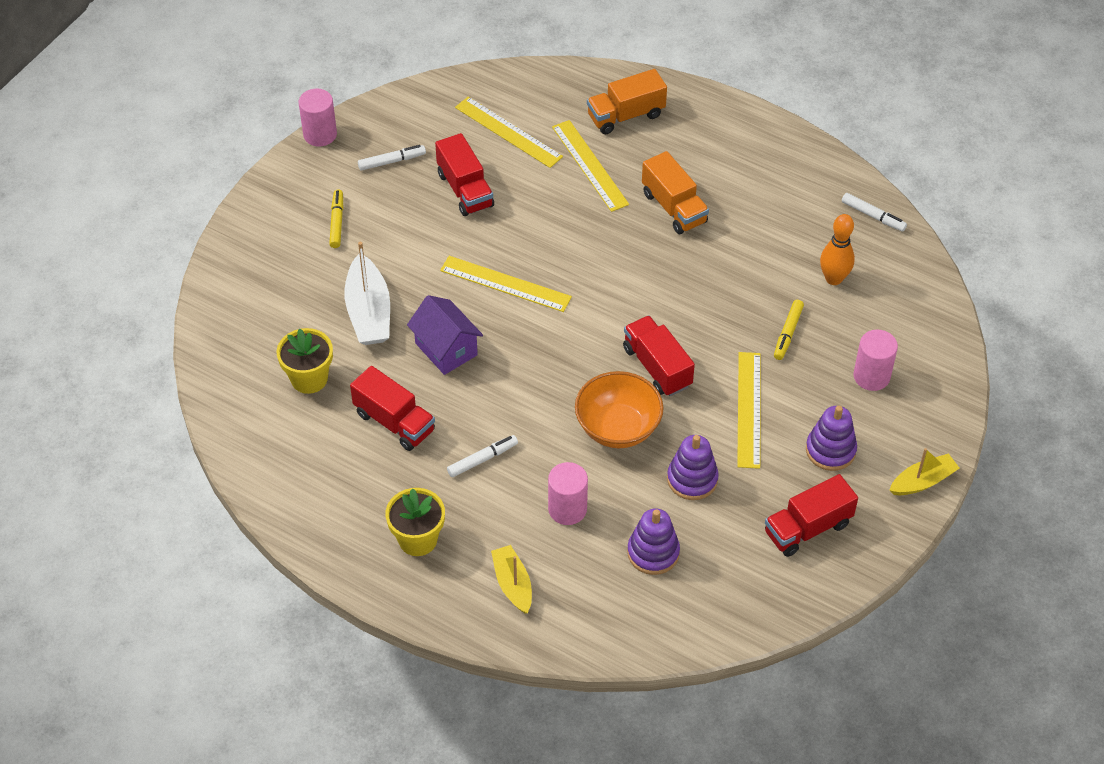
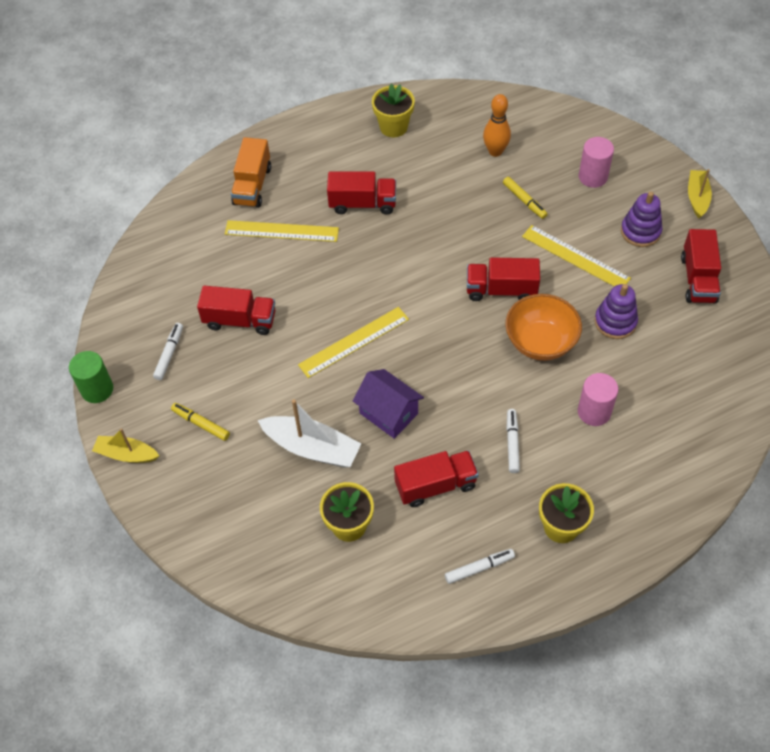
camera: 55 degrees left, 5 degrees up
pink cylinder [299,89,337,147] -> green cylinder [69,351,113,403]
purple house [407,295,483,375] -> purple house turned 45 degrees clockwise [353,369,424,439]
yellow ruler [455,97,563,168] -> none
yellow boat [491,545,532,614] -> yellow boat moved to [92,428,159,463]
purple stacking toy [627,508,680,575] -> none
orange truck [642,151,709,234] -> red truck [327,171,396,214]
white marker [842,193,907,232] -> white marker moved to [445,549,515,584]
none -> yellow flower pot [372,84,415,137]

